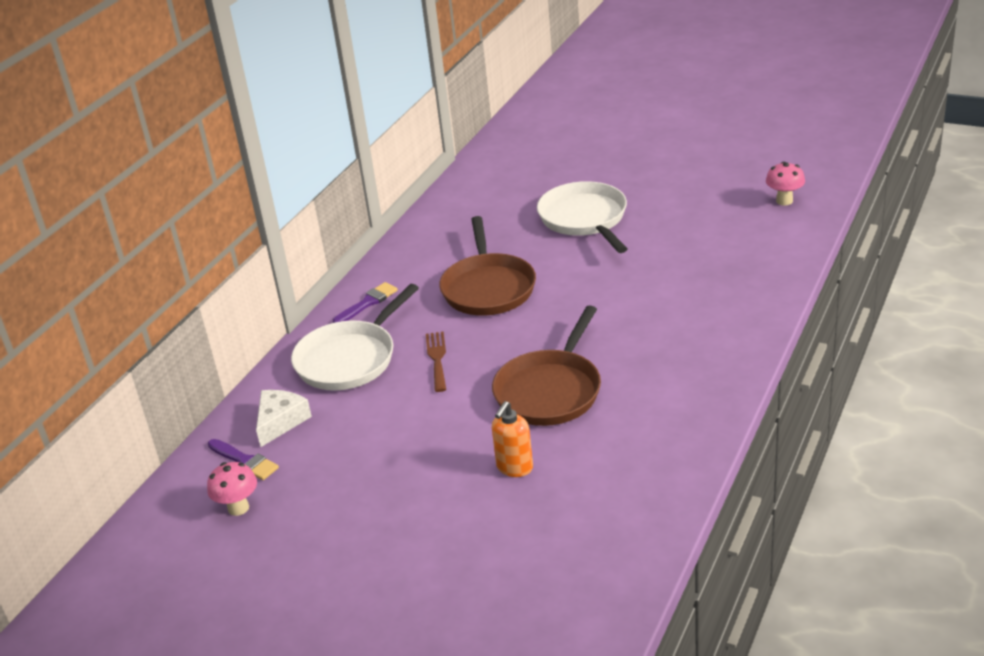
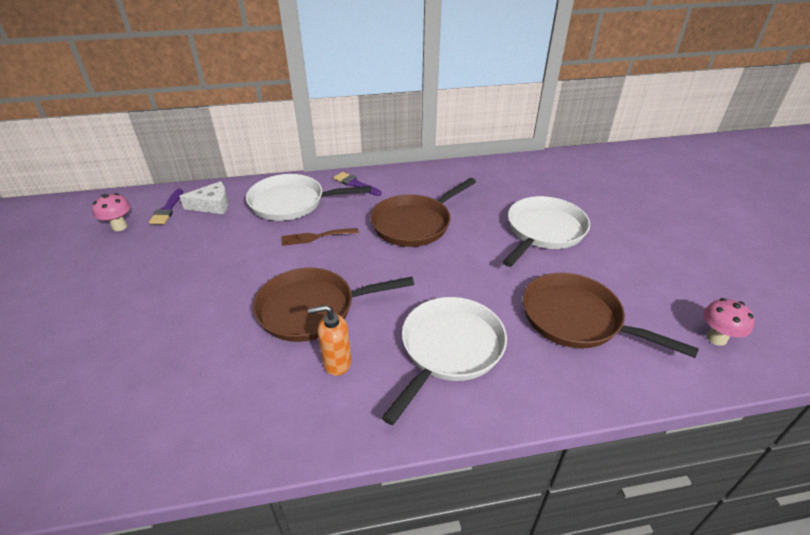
camera: 50 degrees right, 5 degrees up
purple brush [333,282,398,323] -> purple brush turned 150 degrees counterclockwise [333,172,382,196]
brown fork [426,332,446,392] -> brown fork turned 150 degrees counterclockwise [281,228,359,246]
orange soap dispenser [492,401,533,477] -> orange soap dispenser moved to [308,305,351,376]
none -> white pan [381,297,507,425]
none -> brown pan [523,273,699,358]

